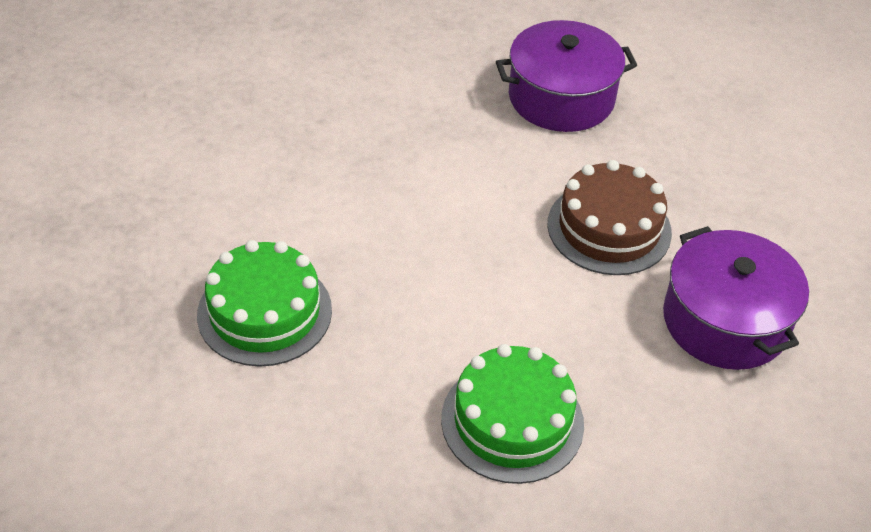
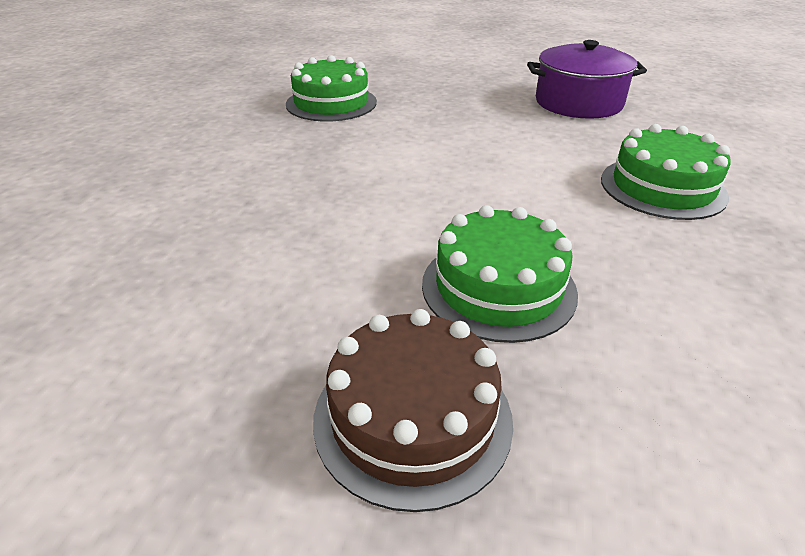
camera: 65 degrees left, 10 degrees down
purple pot [496,20,637,132] -> green cake [286,55,377,122]
brown cake [547,160,672,275] -> brown cake moved to [313,309,513,512]

